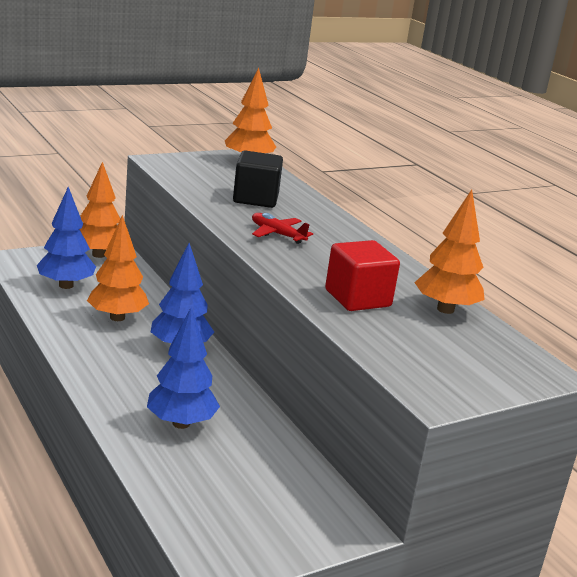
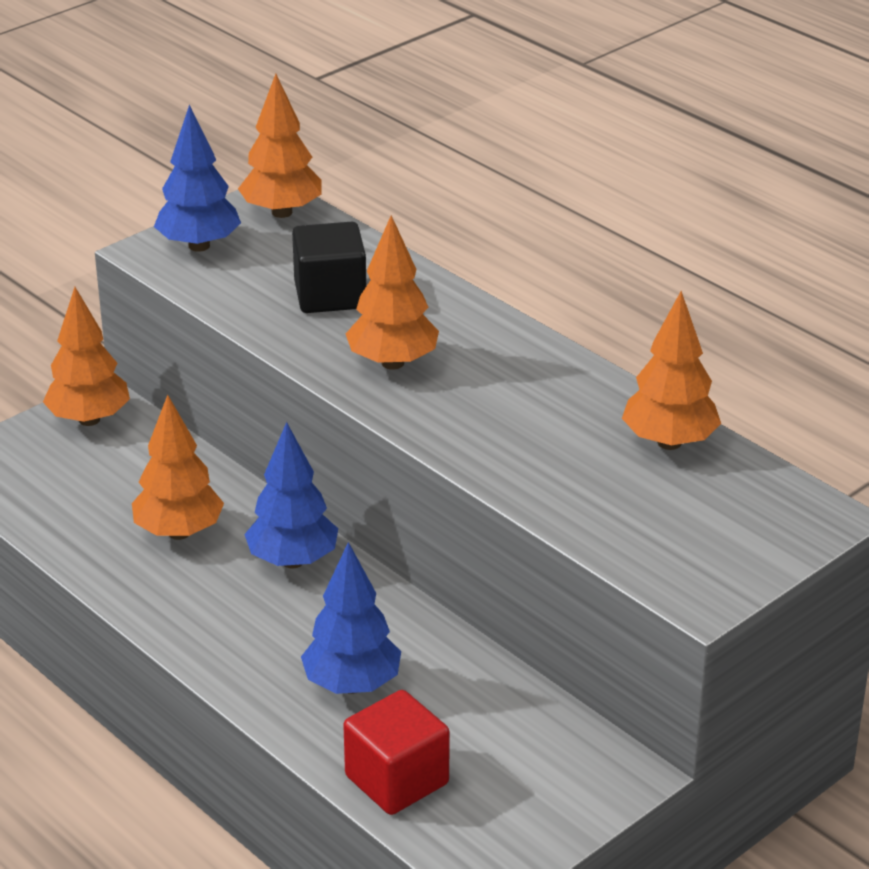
camera: 10 degrees left, 10 degrees up
blue tree [37,187,96,289] -> blue tree moved to [154,105,241,252]
red plane [252,213,313,244] -> orange tree [346,215,439,370]
red cube [325,240,400,311] -> red cube moved to [343,690,450,815]

